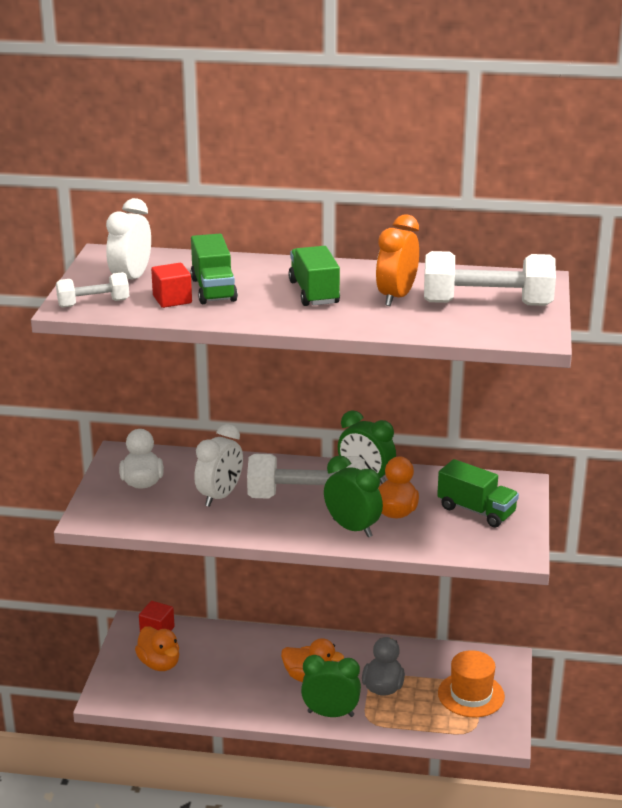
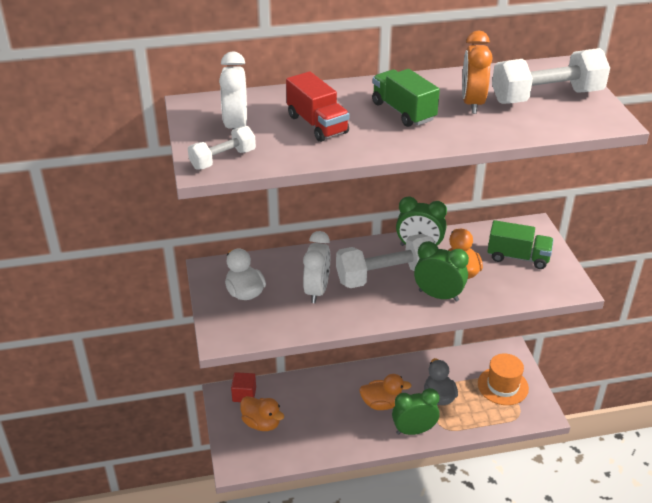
camera: 20 degrees left, 10 degrees up
red cube [151,263,192,308] -> none
green truck [191,234,238,304] -> red truck [286,71,349,142]

